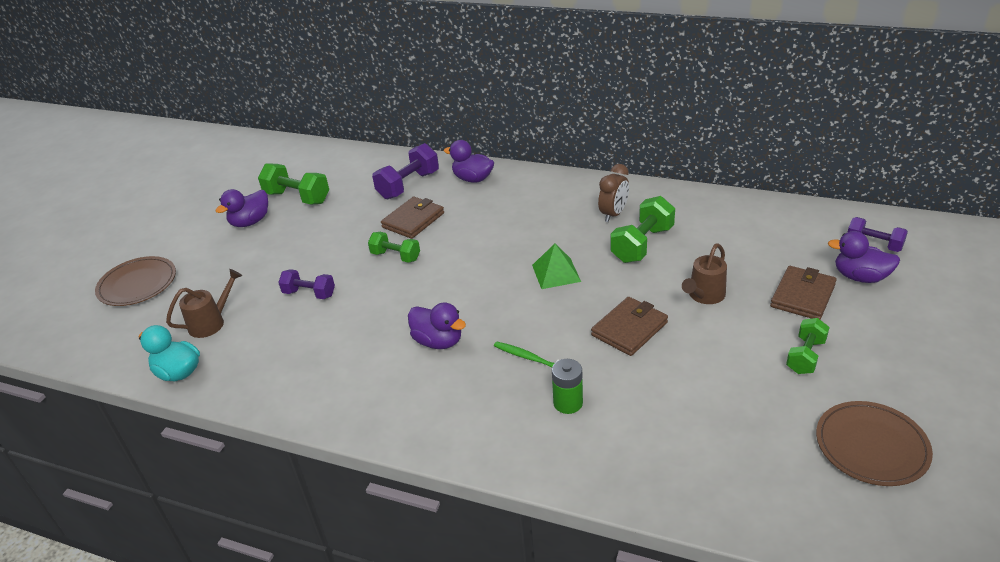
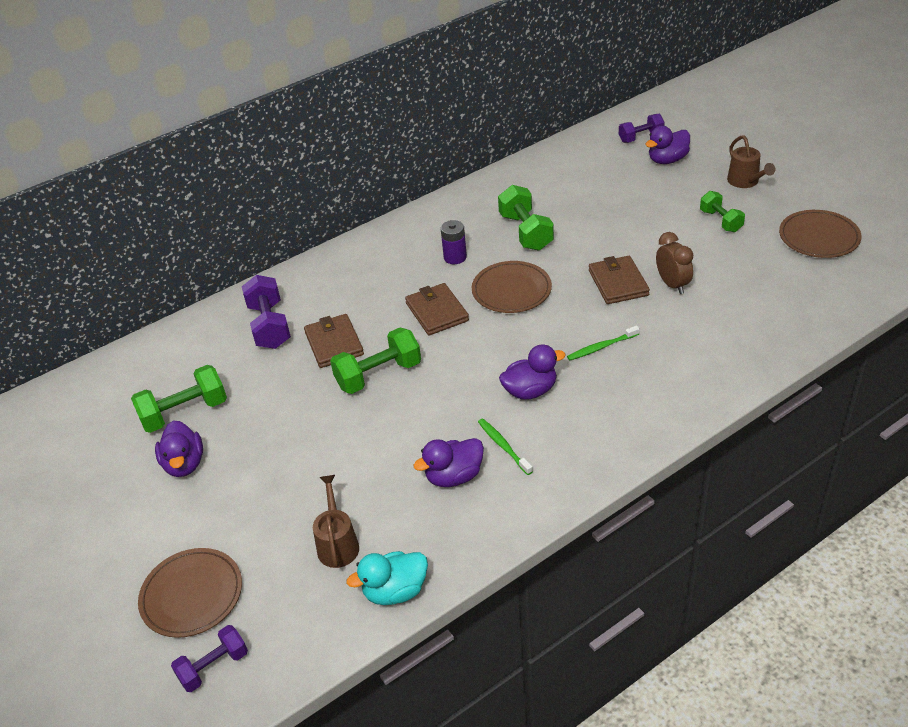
camera: 55 degrees left, 5 degrees up
purple dumbbell [278,269,335,299] -> purple dumbbell moved to [171,625,248,692]
green dumbbell [368,232,420,263] -> green dumbbell [330,327,421,394], size x1.54
purple duck [444,140,494,183] -> purple duck moved to [413,438,484,487]
green pyramid [532,244,581,289] -> brown plate [472,261,552,313]
green battery [552,359,583,414] -> none
brown clock [598,164,629,222] -> brown clock moved to [656,232,693,294]
brown watering can [682,244,727,304] -> brown watering can moved to [727,135,776,188]
brown wallet [770,266,837,320] -> brown wallet moved to [405,283,469,335]
none -> purple battery [441,220,467,264]
none -> green toothbrush [478,418,533,475]

